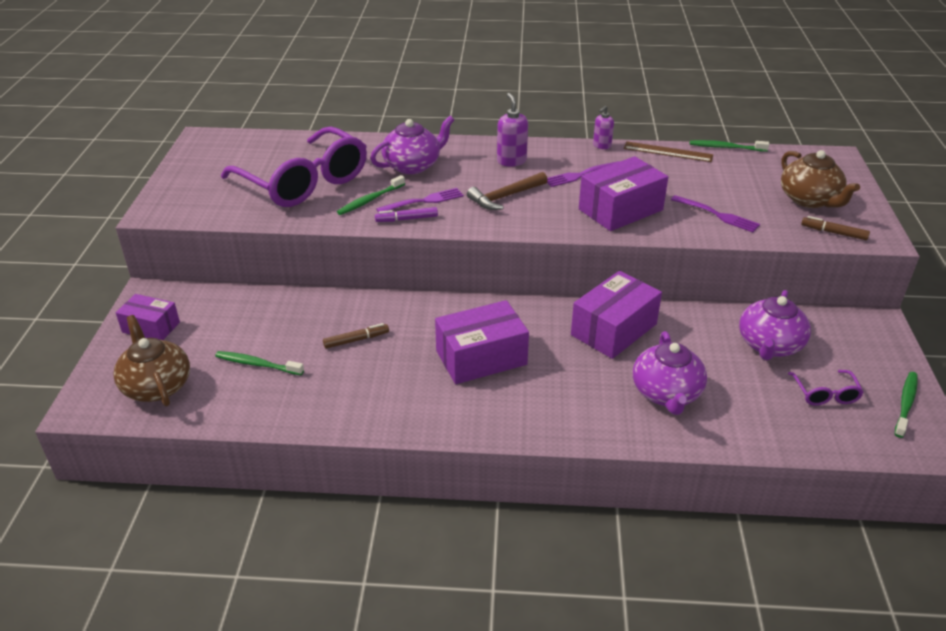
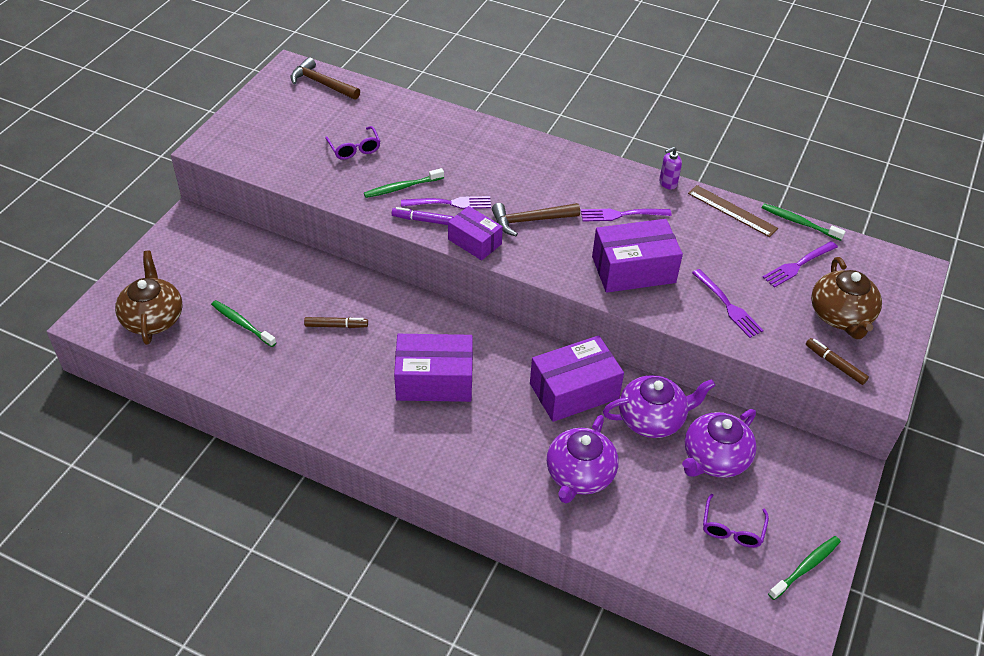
camera: 20 degrees right, 10 degrees up
purple box [116,294,180,340] -> purple box moved to [448,206,503,260]
purple glasses [221,126,367,207] -> purple glasses [325,126,381,160], size x0.41
purple teapot [370,116,454,174] -> purple teapot moved to [603,375,715,438]
purple soap dispenser [497,93,528,167] -> none
none -> brown hammer [291,57,360,100]
none -> purple fork [762,241,838,288]

